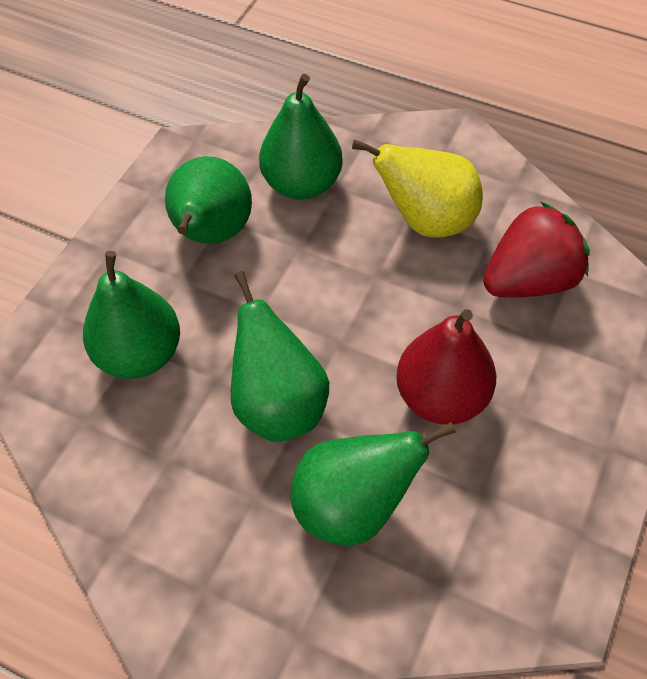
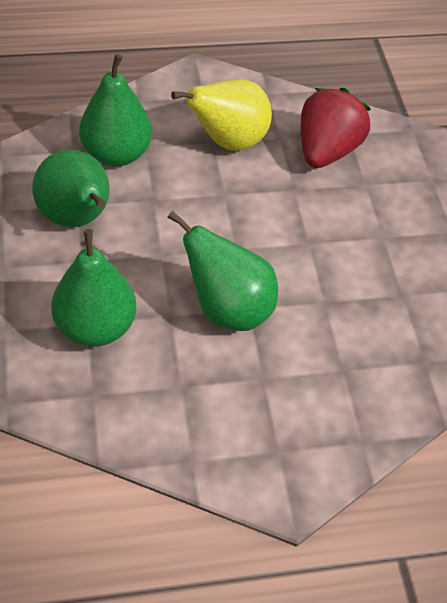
camera: 40 degrees left, 5 degrees down
green pear [291,422,456,545] -> none
red pear [396,309,496,425] -> none

